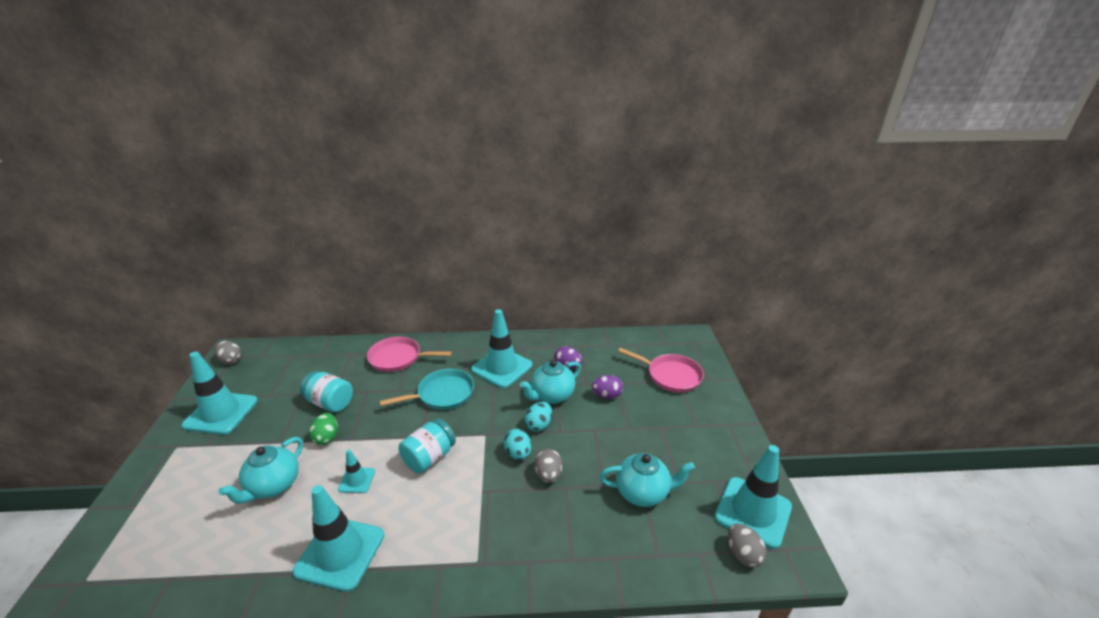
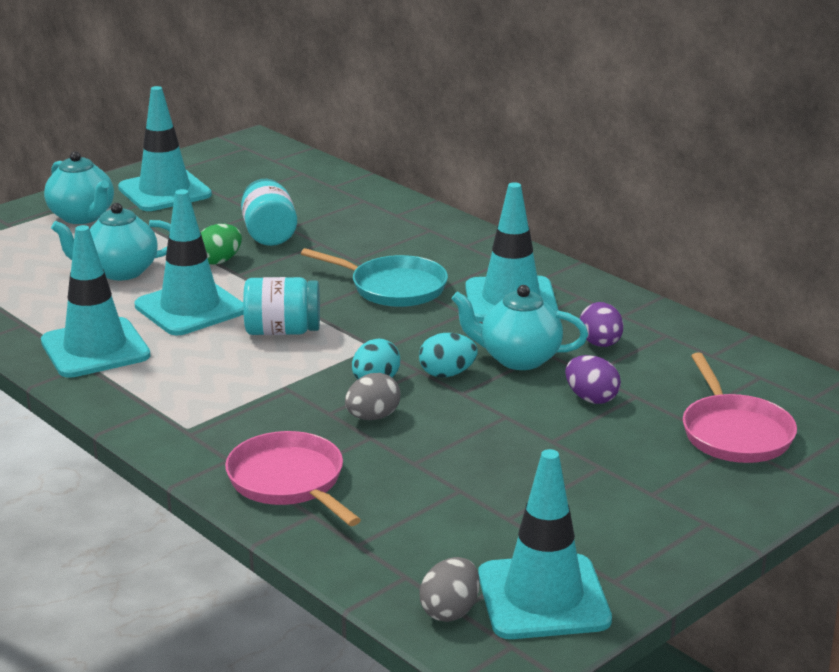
camera: 50 degrees right, 5 degrees down
grey egg [214,340,241,364] -> none
turquoise traffic cone [338,449,375,493] -> turquoise traffic cone [135,189,244,335], size x2.01
pink pan [367,337,452,372] -> pink pan moved to [225,431,361,526]
turquoise teapot [599,453,695,507] -> turquoise teapot moved to [44,151,114,224]

